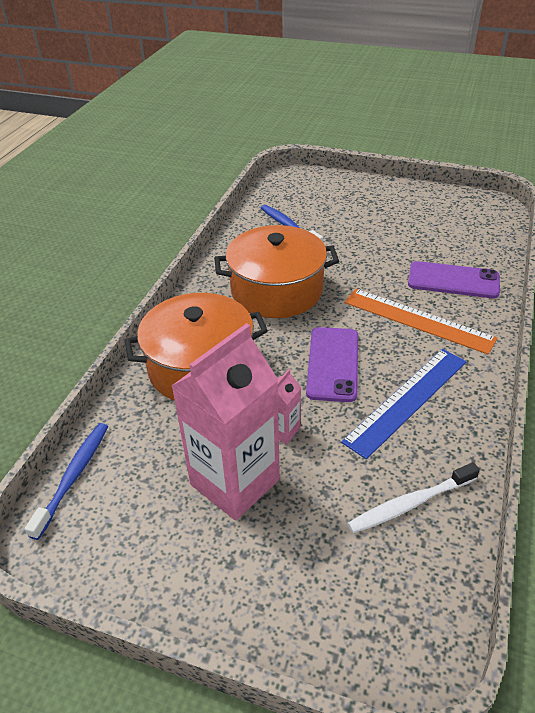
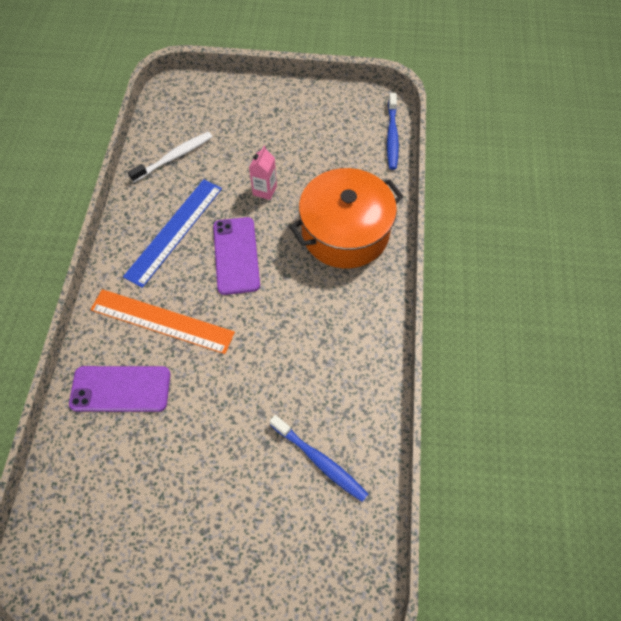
camera: 165 degrees right, 20 degrees up
pink carton [172,323,280,520] -> none
orange pot [214,225,339,318] -> none

